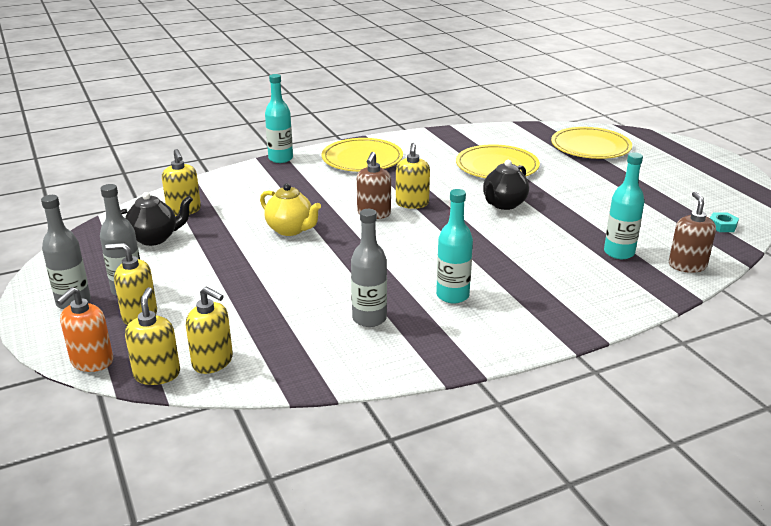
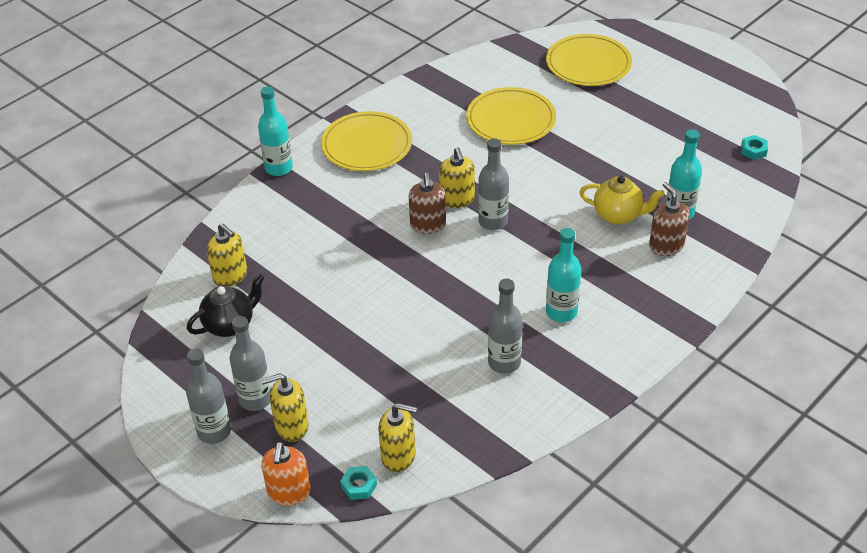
camera: 20 degrees left, 15 degrees up
yellow soap dispenser [125,287,180,385] -> turquoise nut [340,466,377,500]
yellow teapot [260,183,321,236] -> yellow teapot moved to [579,176,665,225]
black teapot [483,160,529,210] -> none
brown soap dispenser [669,192,716,273] -> brown soap dispenser moved to [649,182,690,256]
none -> grey bottle [478,138,509,230]

